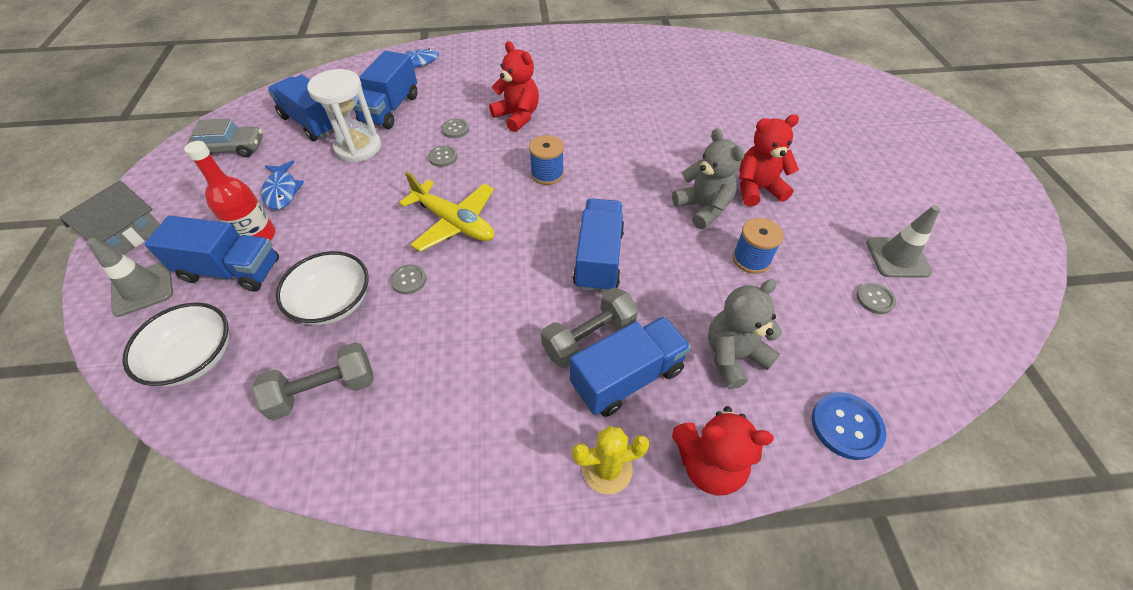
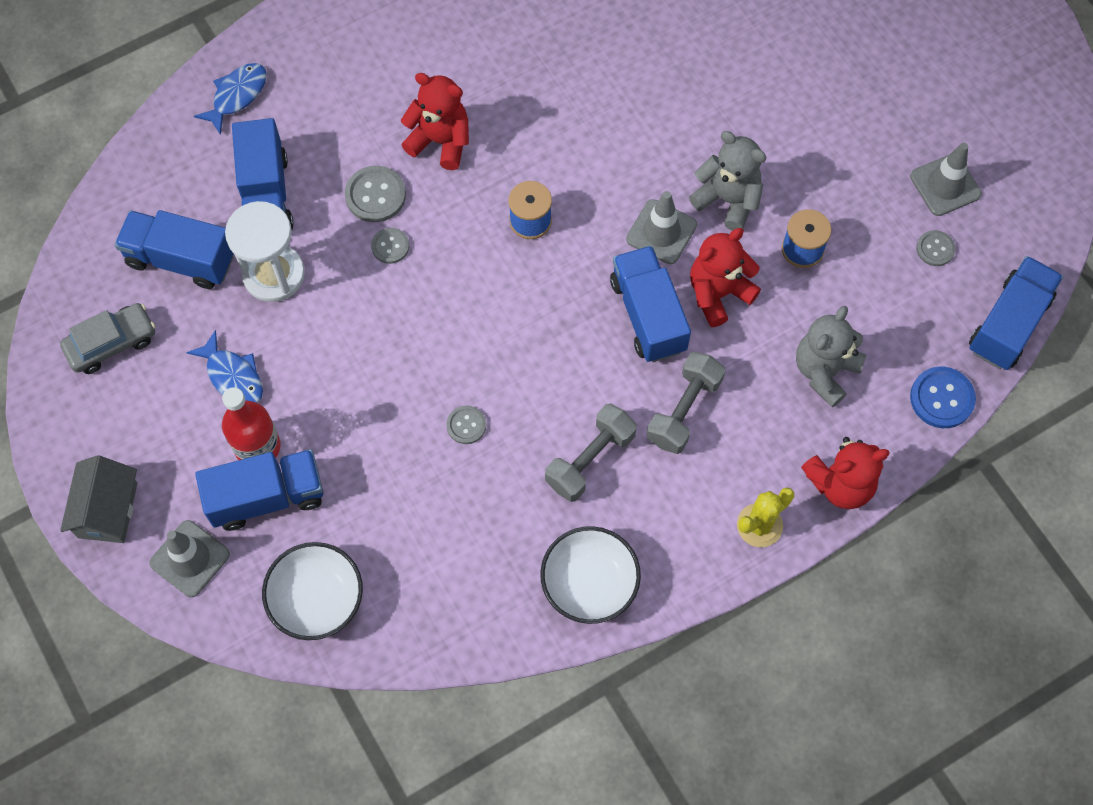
camera: 25 degrees left, 15 degrees up
grey dumbbell [252,342,373,421] -> grey dumbbell moved to [545,404,637,502]
white bowl [276,251,369,325] -> white bowl moved to [540,526,641,624]
yellow plane [399,172,494,252] -> none
grey button [441,119,469,138] -> grey button [345,166,406,222], size x1.62
blue truck [570,316,691,417] -> blue truck moved to [969,256,1063,370]
red teddy bear [739,114,799,207] -> red teddy bear moved to [690,228,761,327]
none -> grey traffic cone [626,191,697,264]

